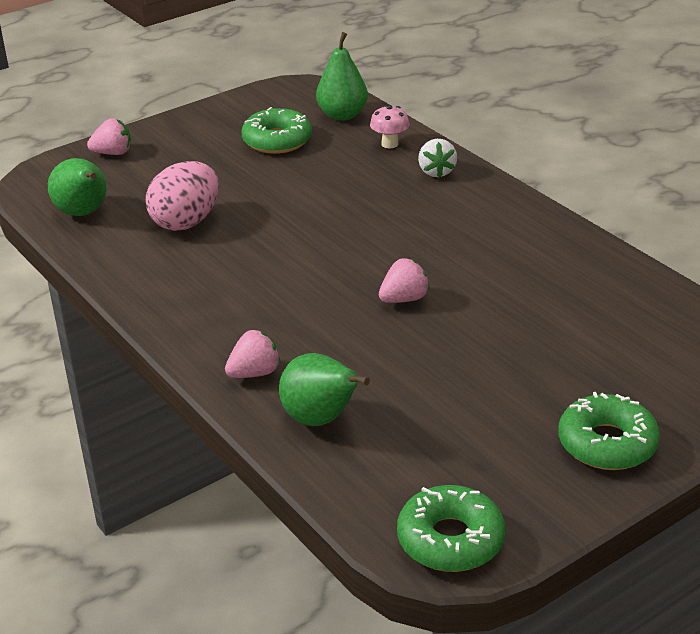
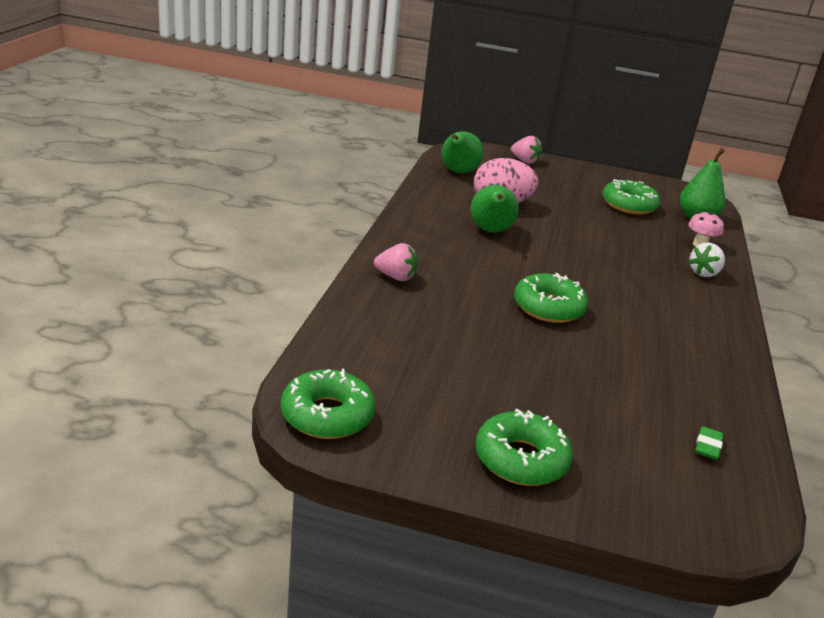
camera: 45 degrees right, 5 degrees down
green pear [279,353,370,426] -> green pear moved to [471,185,519,233]
pink strawberry [379,258,430,303] -> green donut [514,273,588,323]
none -> green eraser [695,426,723,460]

